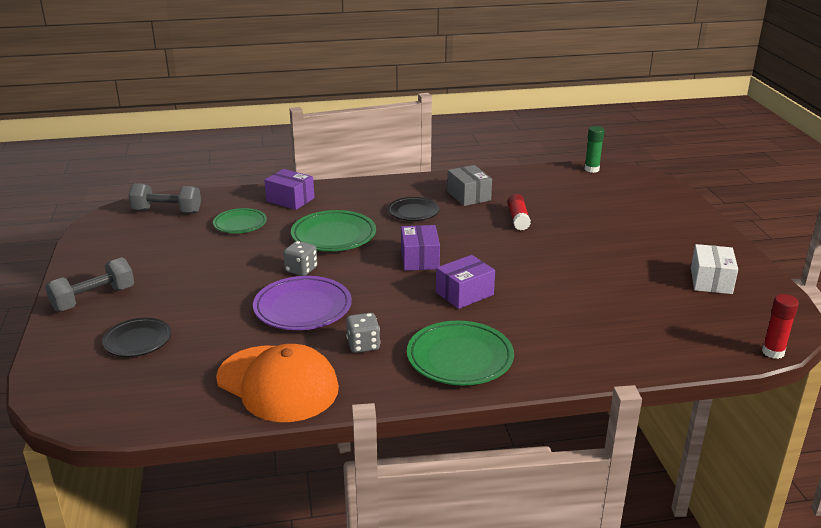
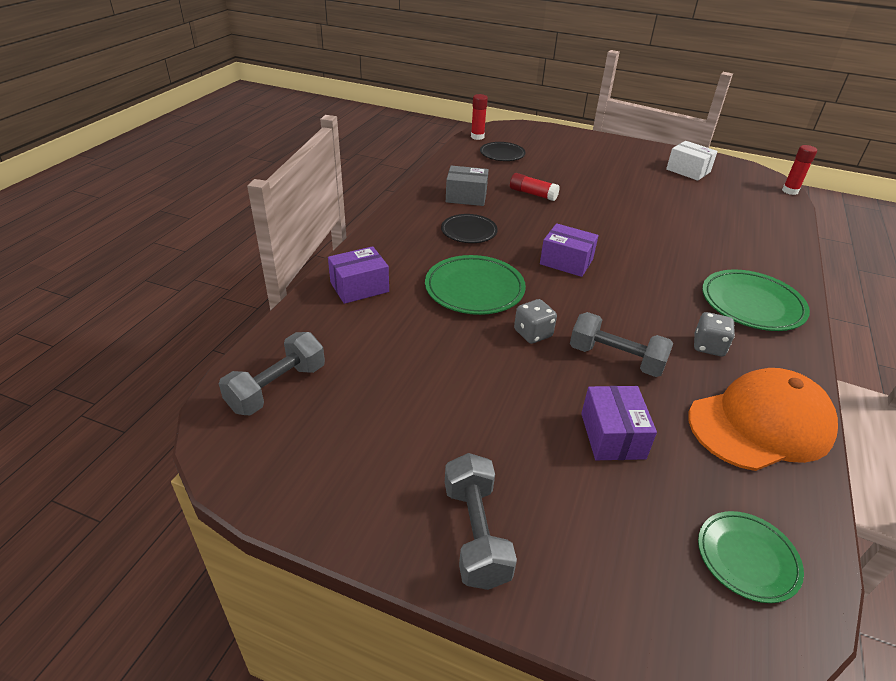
camera: 60 degrees left, 10 degrees up
black plate [102,318,171,357] -> black plate moved to [480,142,526,161]
green plate [213,208,267,233] -> green plate moved to [698,511,804,603]
purple plate [253,276,352,330] -> grey dumbbell [570,312,673,377]
purple box [436,255,495,309] -> purple box moved to [581,386,657,460]
green glue stick [585,126,604,173] -> red glue stick [471,94,488,140]

